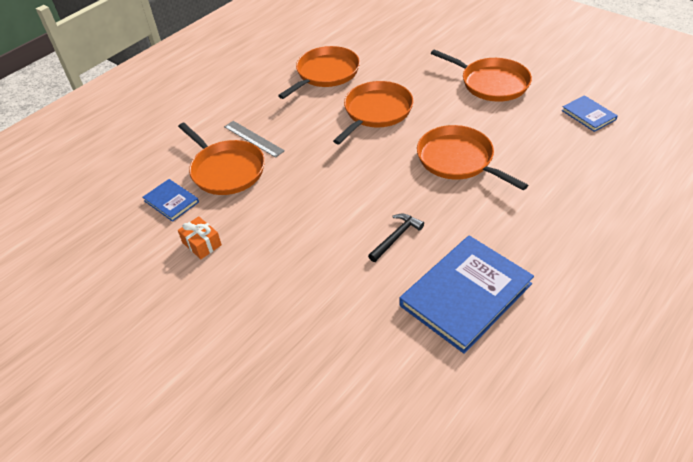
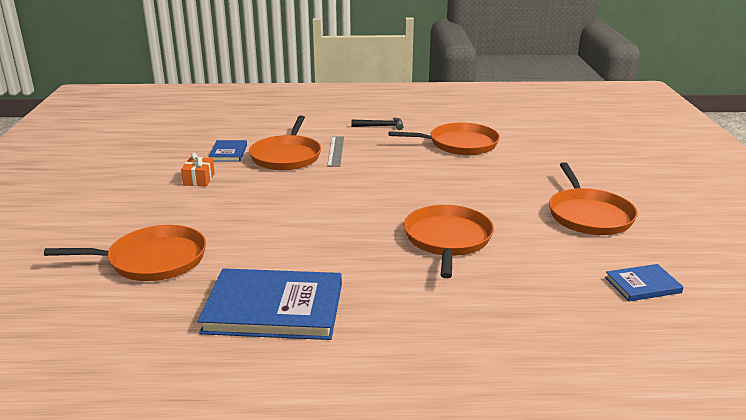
camera: 45 degrees right, 20 degrees down
orange pan [333,81,414,144] -> orange pan moved to [44,225,206,281]
black hammer [368,214,424,262] -> black hammer moved to [351,117,404,130]
blue book [562,95,618,132] -> blue book turned 60 degrees clockwise [605,264,683,301]

